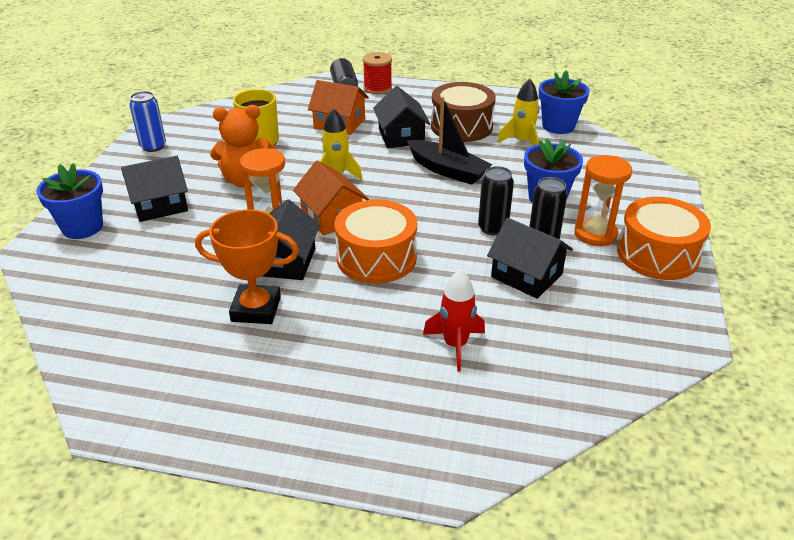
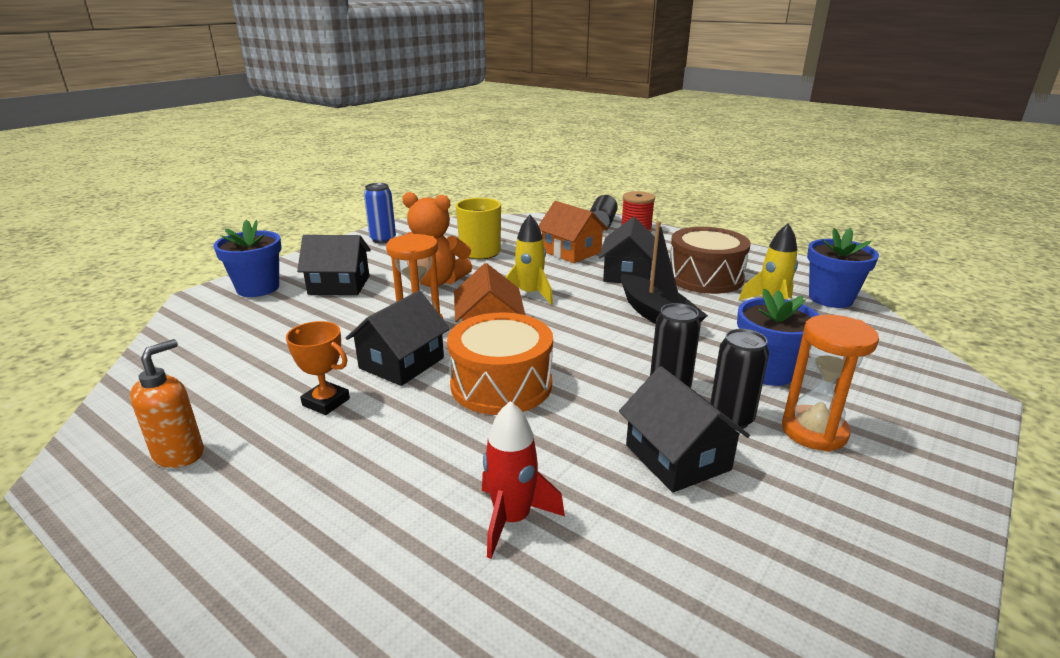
camera: 25 degrees right, 10 degrees down
orange trophy [195,209,299,324] -> orange trophy [286,321,350,415], size x0.65
orange drum [617,197,711,280] -> none
none -> orange soap dispenser [130,339,204,468]

